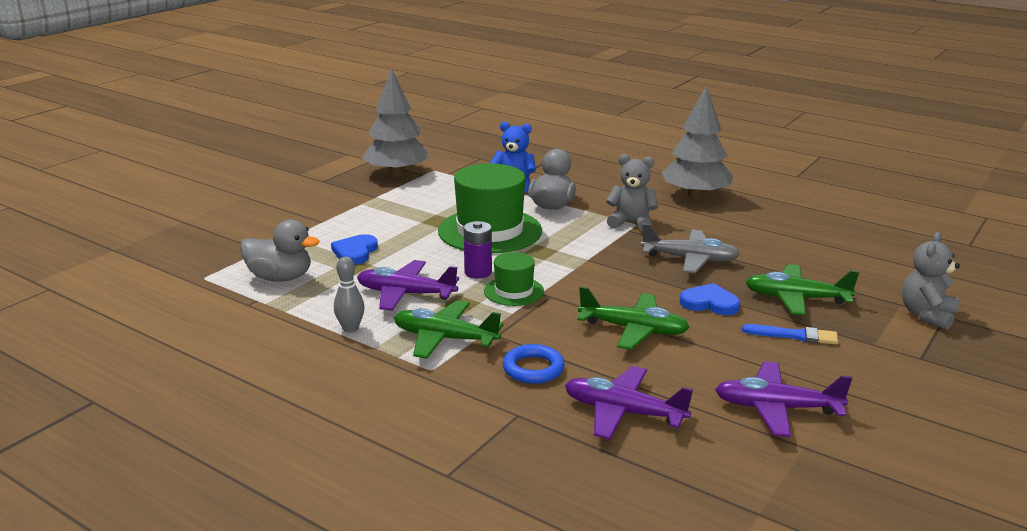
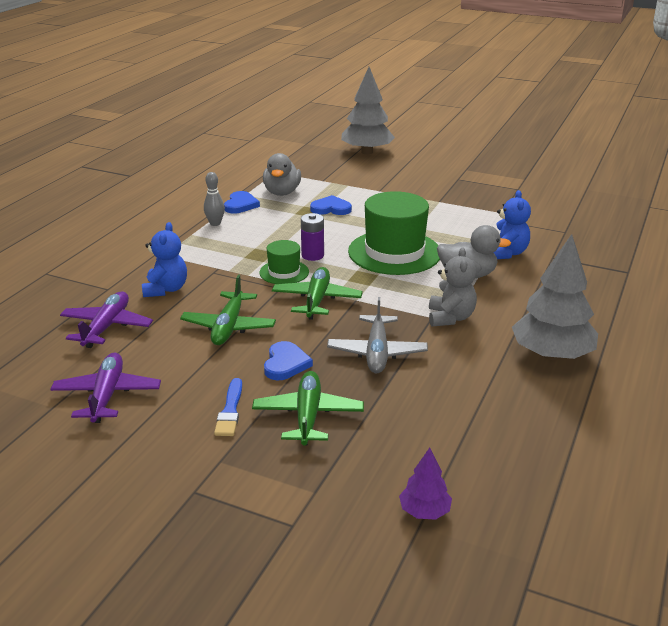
camera: 80 degrees right, 5 degrees up
purple plane [357,260,459,311] -> none
grey tree [362,68,430,177] -> grey tree moved to [341,67,395,154]
green plane [394,300,504,359] -> green plane moved to [272,267,363,320]
blue ring [503,344,565,384] -> blue teddy bear [142,222,187,297]
grey teddy bear [902,232,960,330] -> none
none -> blue heart [224,191,260,214]
none -> purple tree [399,448,452,520]

